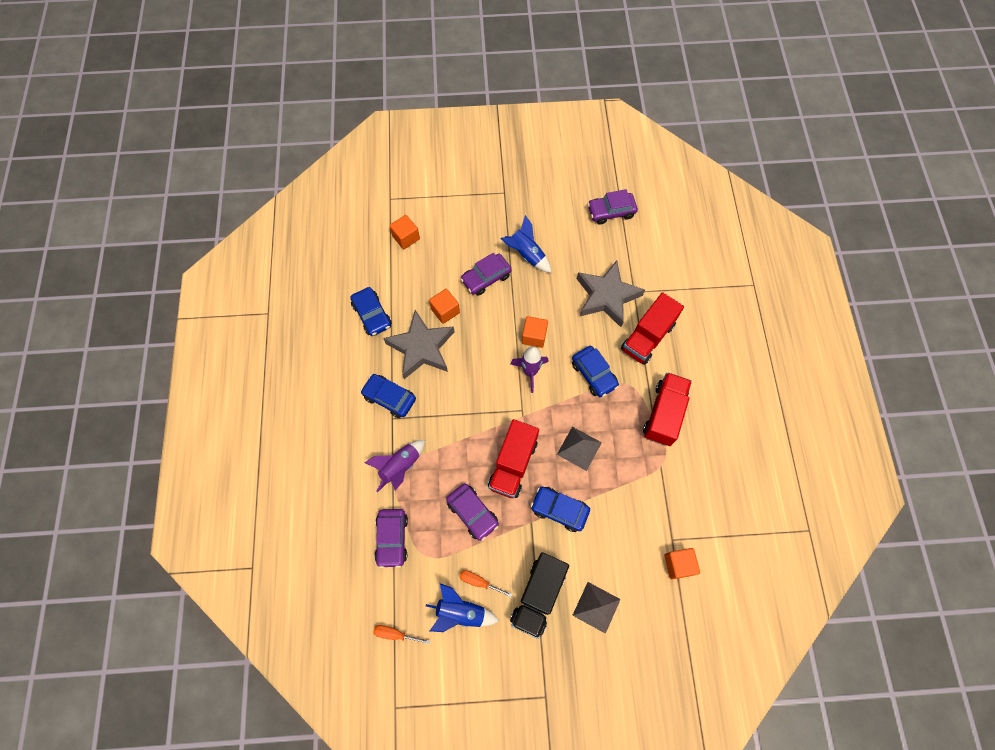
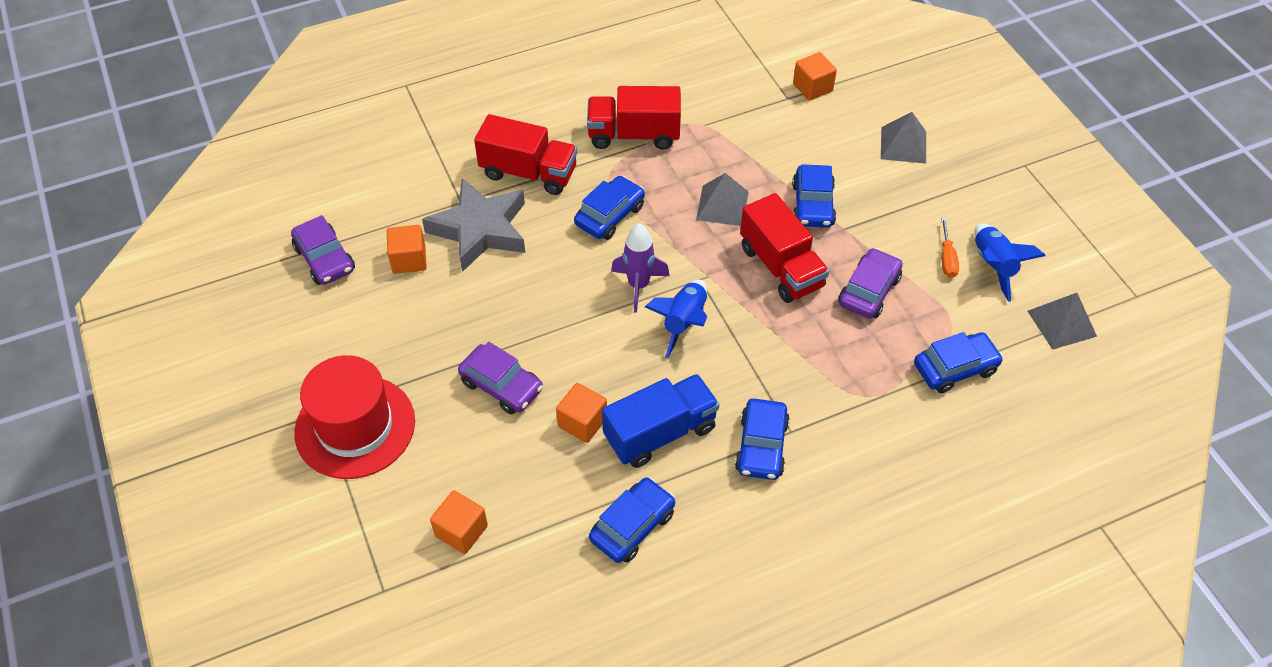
camera: 110 degrees left, 15 degrees down
purple rocket [364,440,425,493] -> none
orange screwdriver [373,625,430,644] -> grey pyramid [1028,293,1097,350]
purple car [374,509,408,568] -> blue car [914,332,1004,393]
grey star [383,310,454,379] -> blue truck [602,374,719,468]
red truck [488,419,539,498] -> red truck turned 60 degrees clockwise [740,193,829,303]
blue rocket [500,215,551,273] -> blue rocket moved to [645,280,707,358]
black truck [510,552,569,639] -> none
orange cube [522,316,548,348] -> orange cube moved to [387,225,427,274]
none -> red hat [294,355,415,479]

